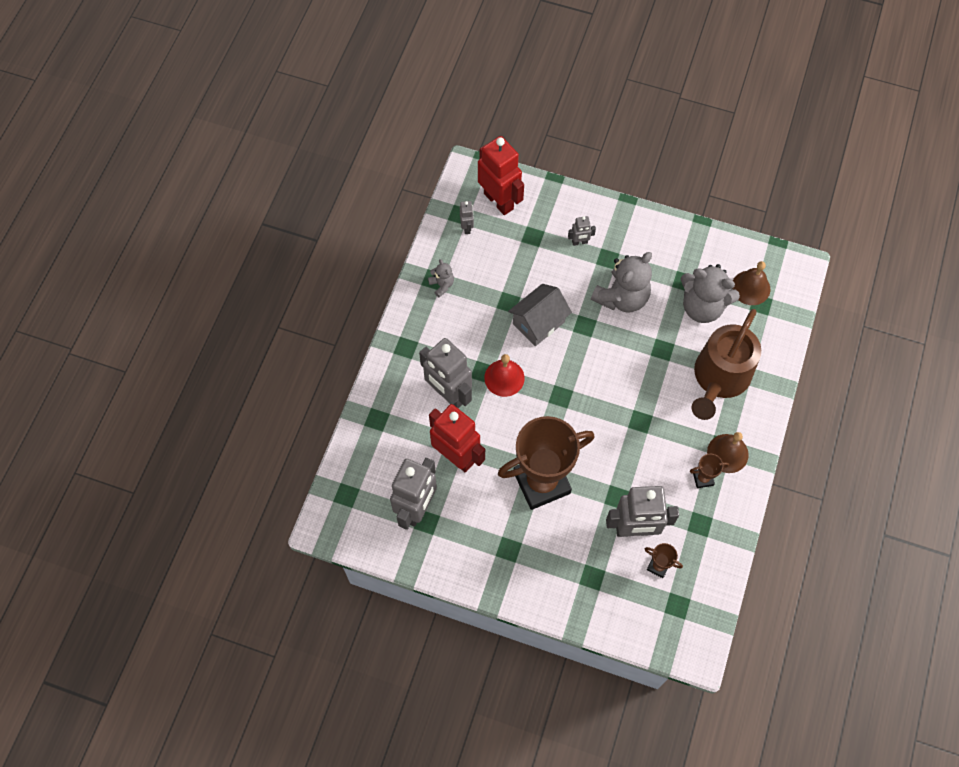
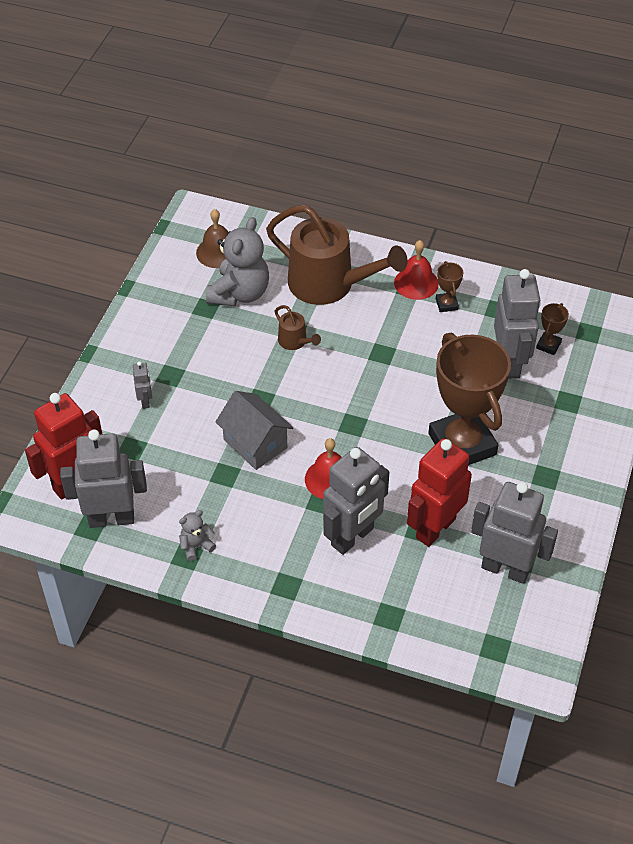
camera: 90 degrees left, 15 degrees down
grey robot [460,201,474,234] -> grey robot [60,430,147,528], size x2.24
grey teddy bear [591,252,652,313] -> none
brown bell [707,432,749,473] -> red bell [394,240,439,300]
none -> brown watering can [275,305,321,350]

